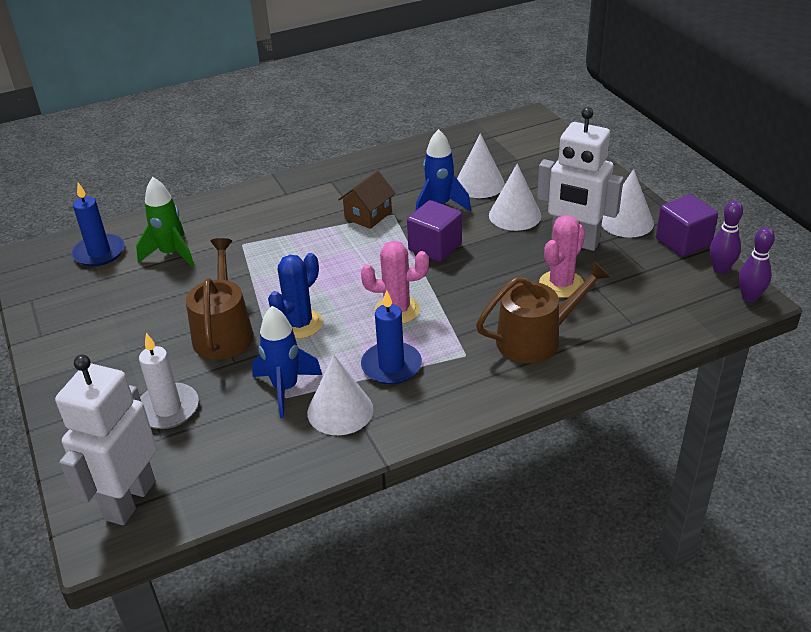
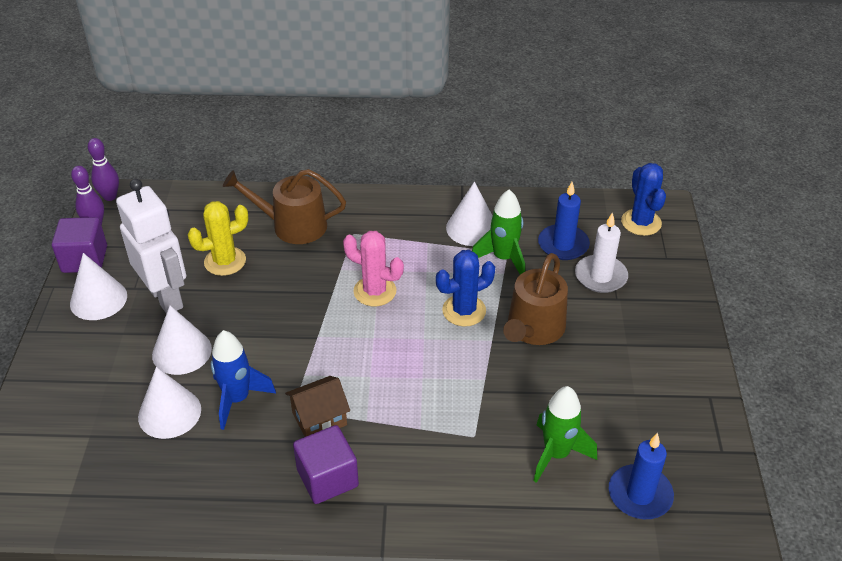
camera: 155 degrees left, 5 degrees up
white robot [55,355,157,525] -> blue cactus [621,163,666,236]
blue rocket [252,306,322,418] -> green rocket [472,189,525,275]
blue candle [361,290,422,385] -> blue candle moved to [538,182,590,260]
purple cube [407,200,462,262] -> purple cube moved to [293,425,359,504]
pink cactus [539,215,585,298] -> yellow cactus [187,201,248,276]

